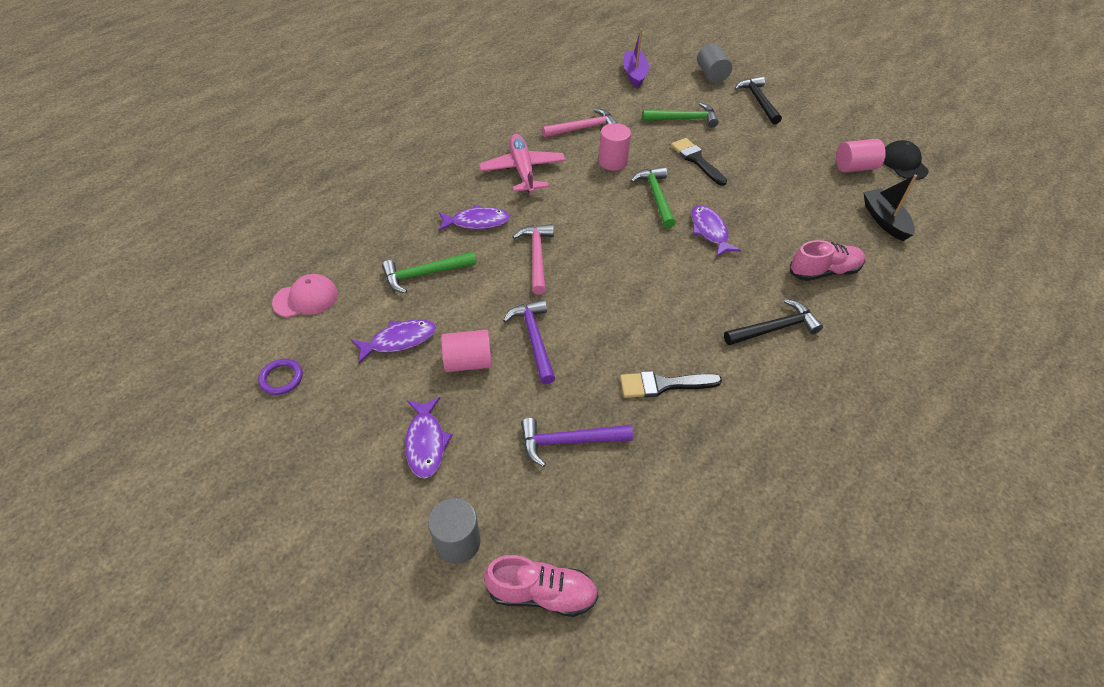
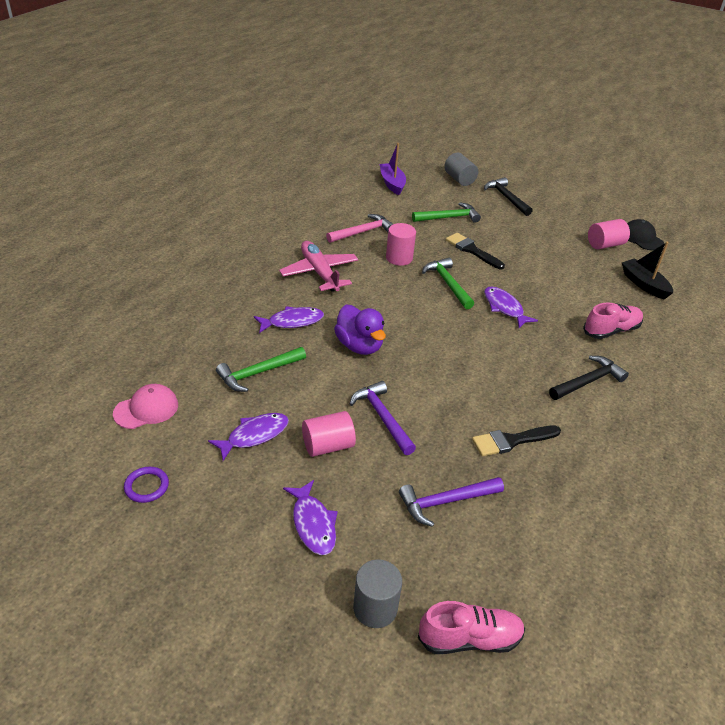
camera: 15 degrees left, 10 degrees down
pink hammer [513,224,554,295] -> purple duck [334,305,386,355]

